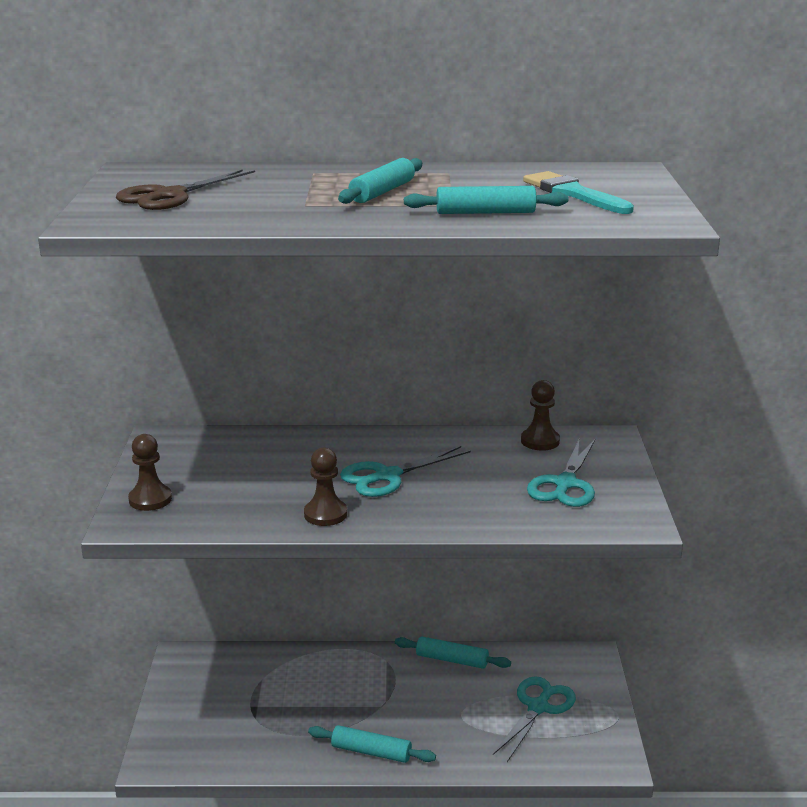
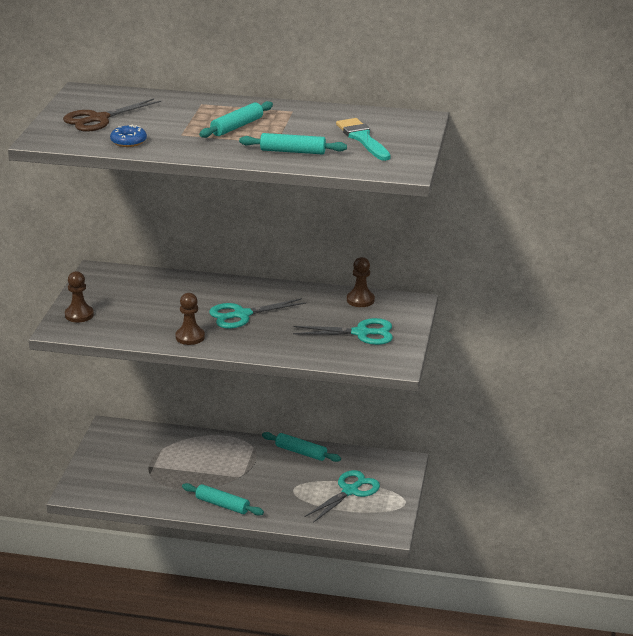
camera: 10 degrees right, 5 degrees up
turquoise scissors [527,440,595,507] -> turquoise scissors turned 120 degrees counterclockwise [293,318,393,345]
none -> blue donut [110,125,147,147]

